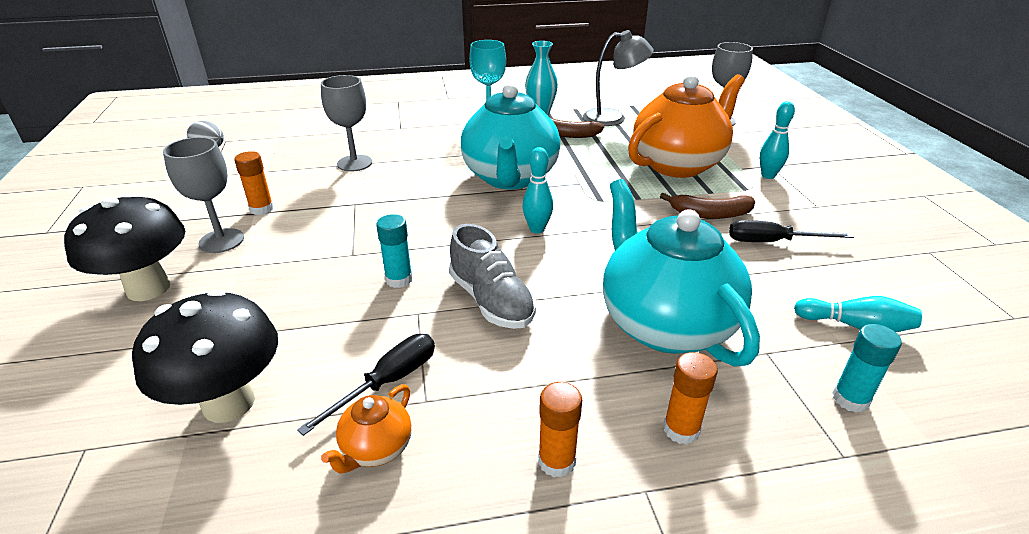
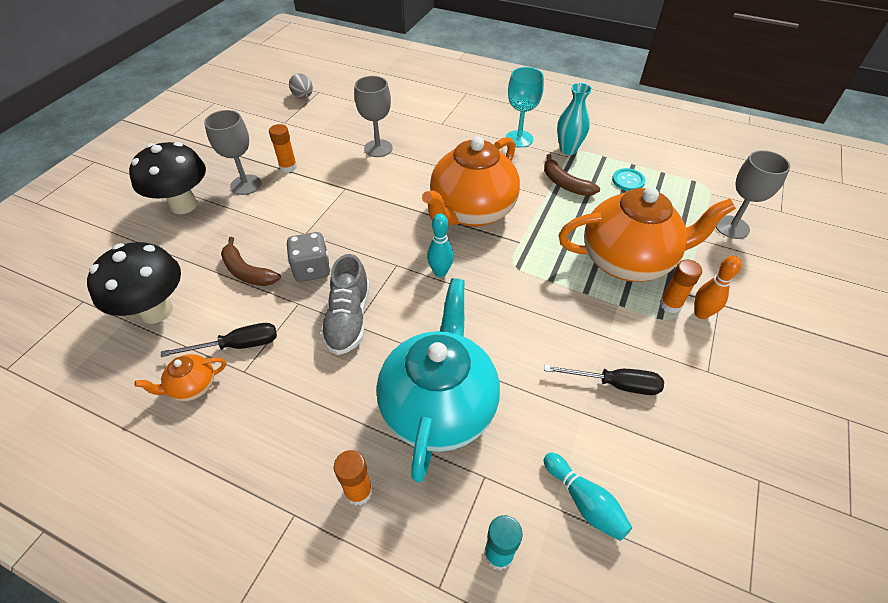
camera: 35 degrees right, 15 degrees up
turquoise glue stick [376,214,413,288] -> grey dice [287,232,331,282]
turquoise teapot [461,83,561,190] -> orange teapot [422,136,520,227]
orange glue stick [538,382,582,478] -> orange glue stick moved to [660,259,702,313]
grey lamp [583,30,654,126] -> turquoise button [612,168,645,191]
brown banana [660,193,755,219] -> brown banana moved to [221,237,281,286]
black screwdriver [729,220,854,242] -> black screwdriver turned 150 degrees clockwise [544,365,664,395]
turquoise bowling pin [760,101,795,179] -> orange bowling pin [694,256,741,319]

